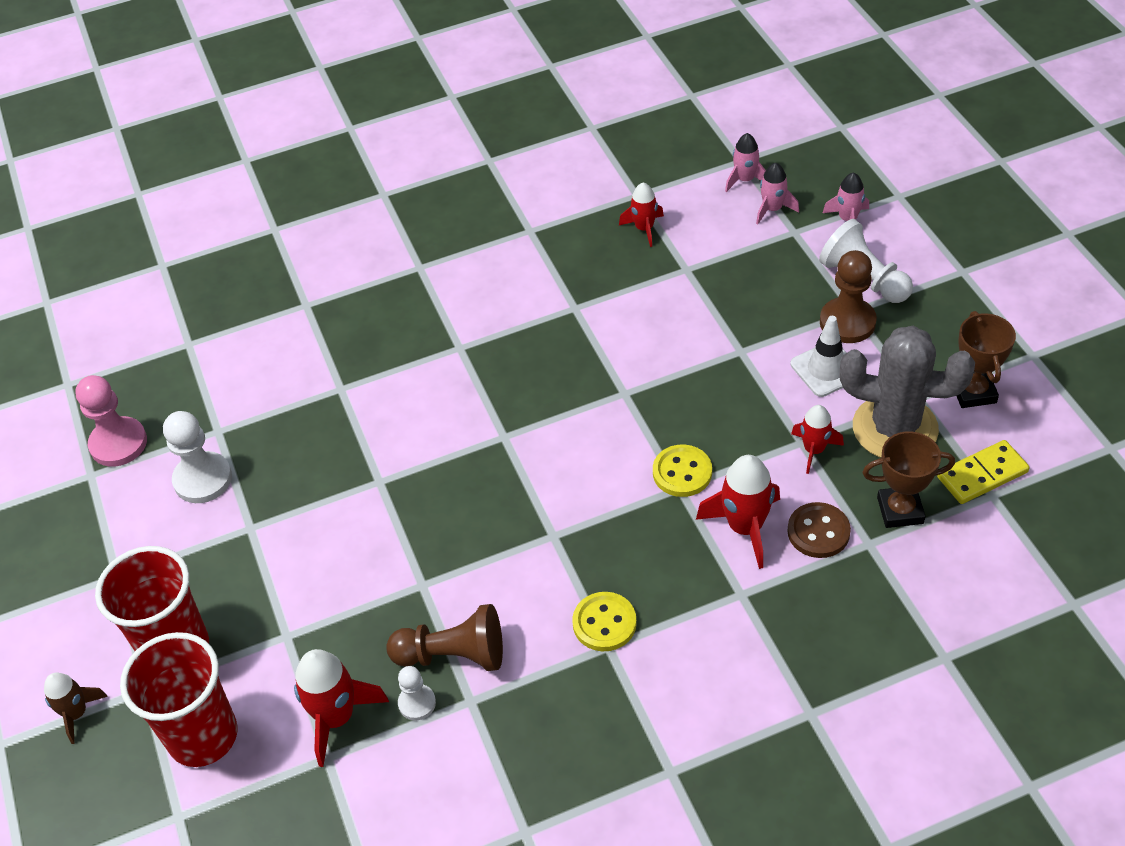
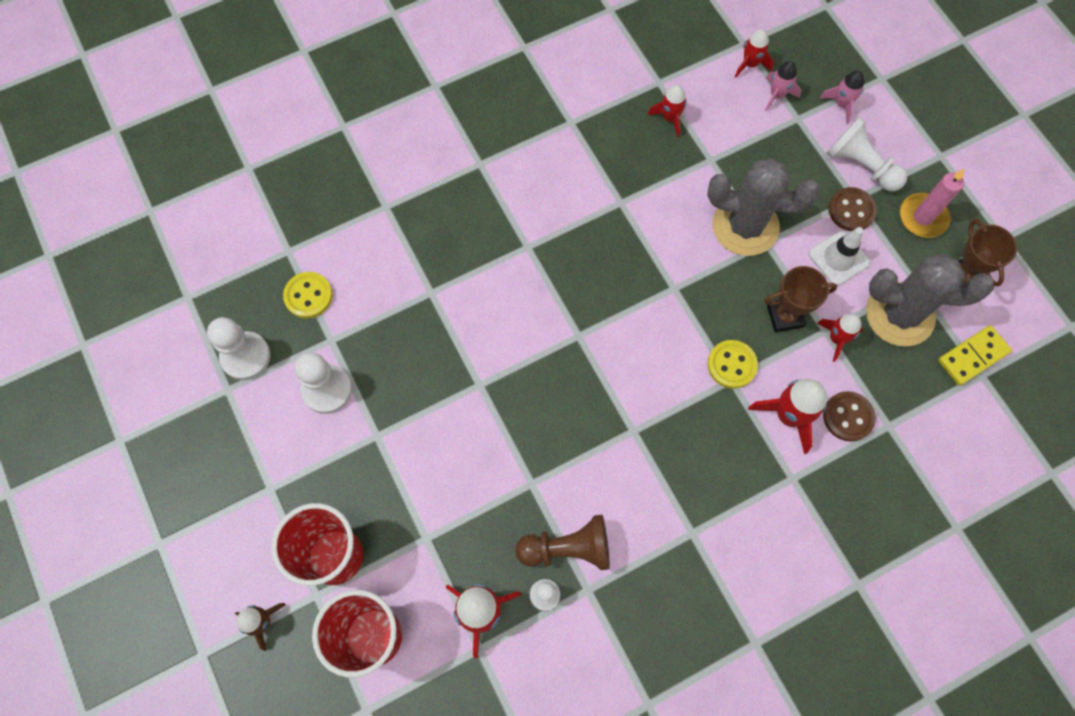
camera: 10 degrees left, 20 degrees up
pink pawn [75,375,147,467] -> white pawn [207,317,271,380]
yellow button [572,592,637,651] -> yellow button moved to [283,272,333,318]
pink rocket [725,133,766,192] -> red rocket [735,29,774,78]
brown pawn [820,250,877,343] -> brown button [828,187,877,231]
brown trophy [862,431,955,528] -> brown trophy moved to [764,266,838,333]
none -> grey cactus [707,158,820,256]
none -> pink candle [900,169,965,238]

